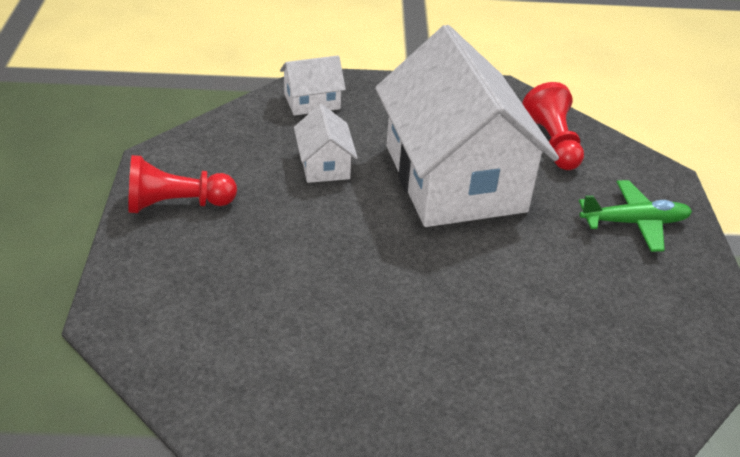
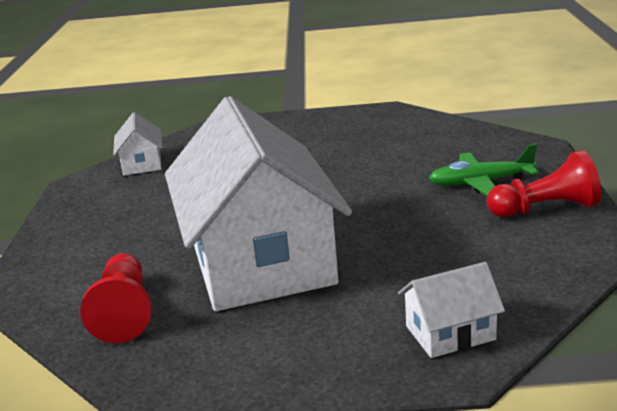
camera: 175 degrees left, 15 degrees down
white house [294,104,358,183] -> white house moved to [113,112,162,176]
green plane [579,180,692,252] -> green plane moved to [429,144,539,196]

